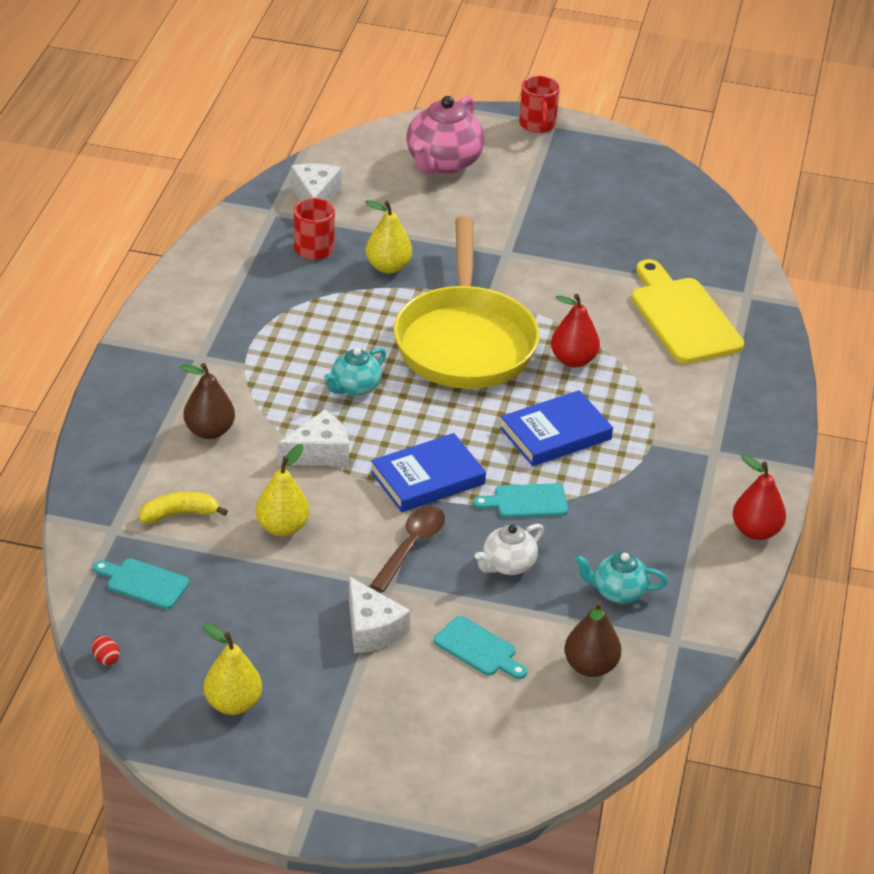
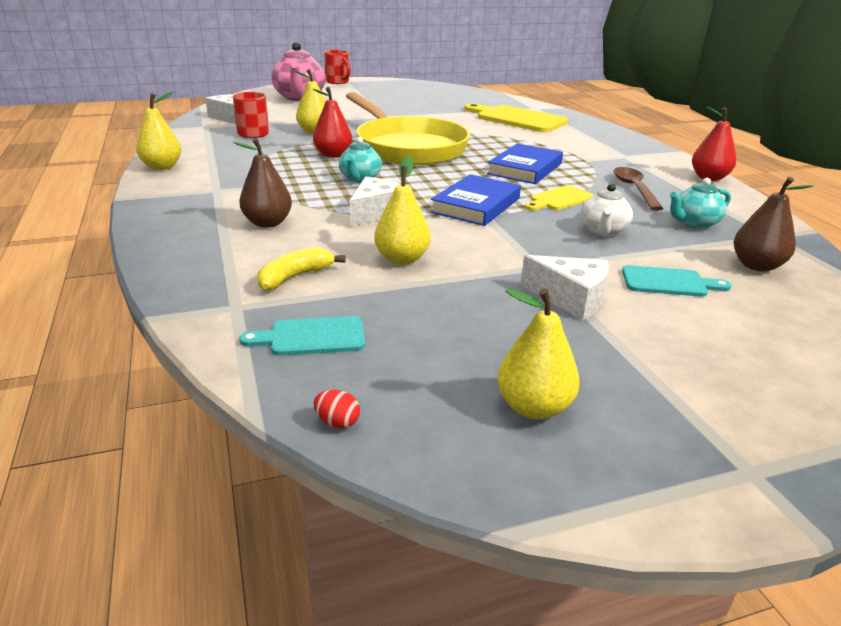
camera: 30 degrees left, 10 degrees down
brown spoon [370,506,445,592] -> brown spoon moved to [613,167,664,211]
turquoise cutting board [473,483,568,518] -> yellow cutting board [525,185,594,211]
red pear [551,294,600,367] -> red pear moved to [313,87,352,158]
none -> yellow pear [136,91,181,170]

